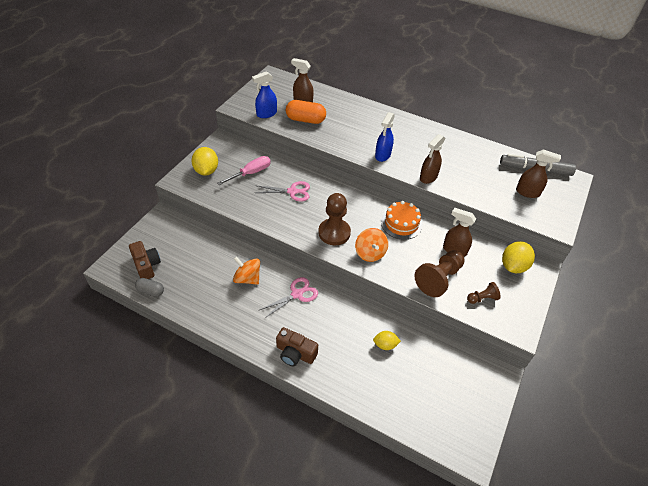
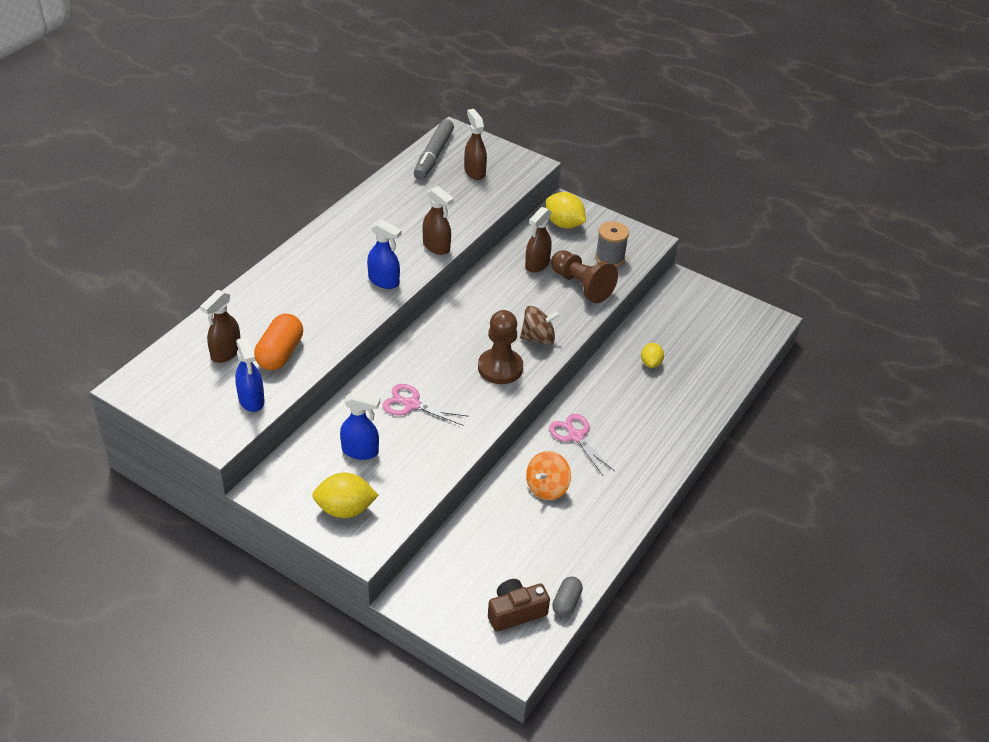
camera: 85 degrees left, 5 degrees down
pink screwdriver [217,156,271,185] -> blue spray bottle [340,391,380,460]
pink scissors [256,181,310,201] -> pink scissors turned 75 degrees counterclockwise [382,384,469,426]
brown camera [276,327,318,366] -> none
orange spinning top [355,228,388,262] -> brown spinning top [520,306,560,345]
orange cake [381,201,423,240] -> none
brown pawn [467,282,501,304] -> grey spool [595,221,629,267]
brown spray bottle [516,149,561,198] -> brown spray bottle turned 45 degrees counterclockwise [464,109,487,180]

